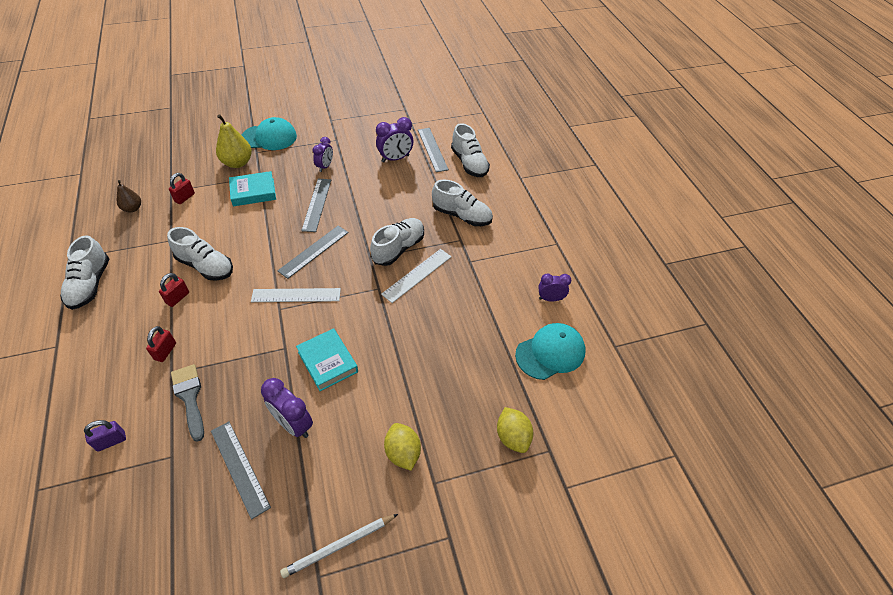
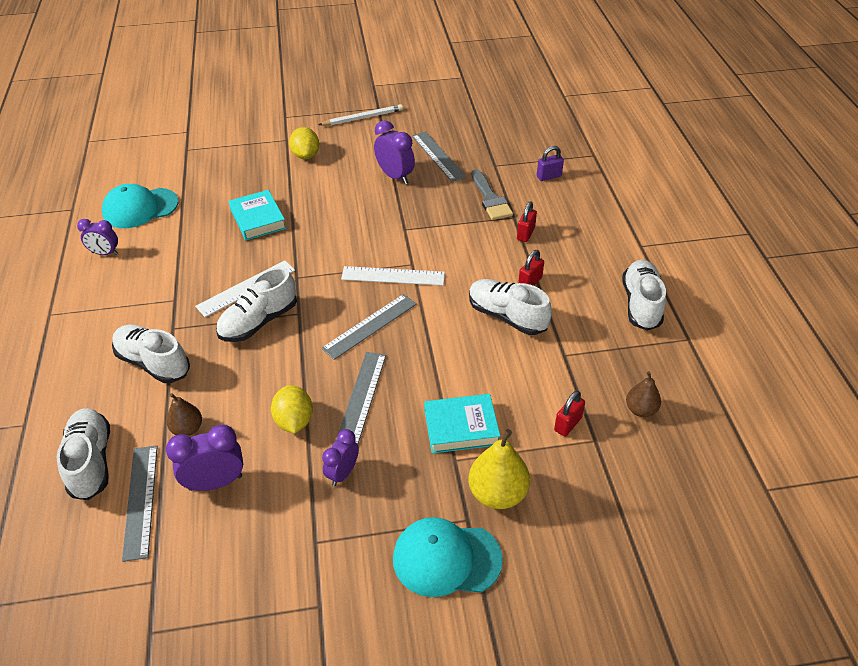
camera: 170 degrees left, 5 degrees down
turquoise book [296,328,358,391] -> turquoise book moved to [229,190,286,240]
yellow lemon [497,407,533,453] -> yellow lemon moved to [271,385,313,433]
none -> brown pear [166,393,202,436]

